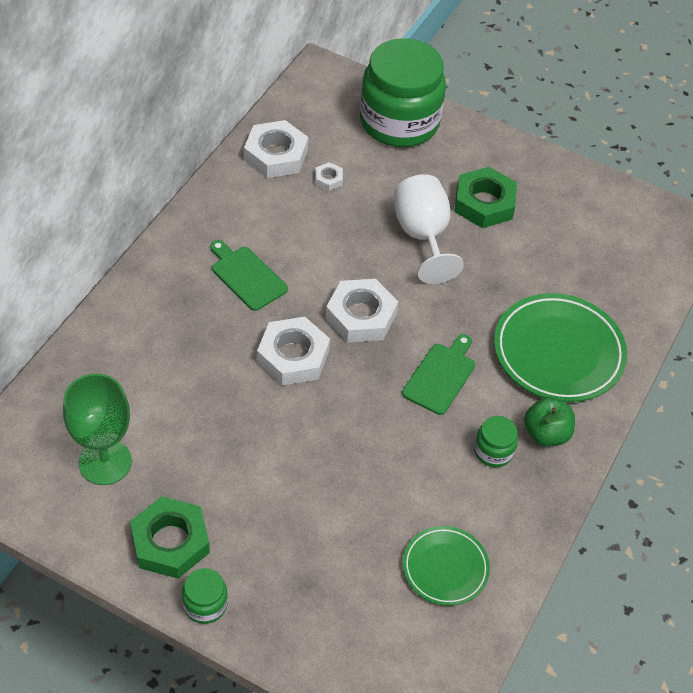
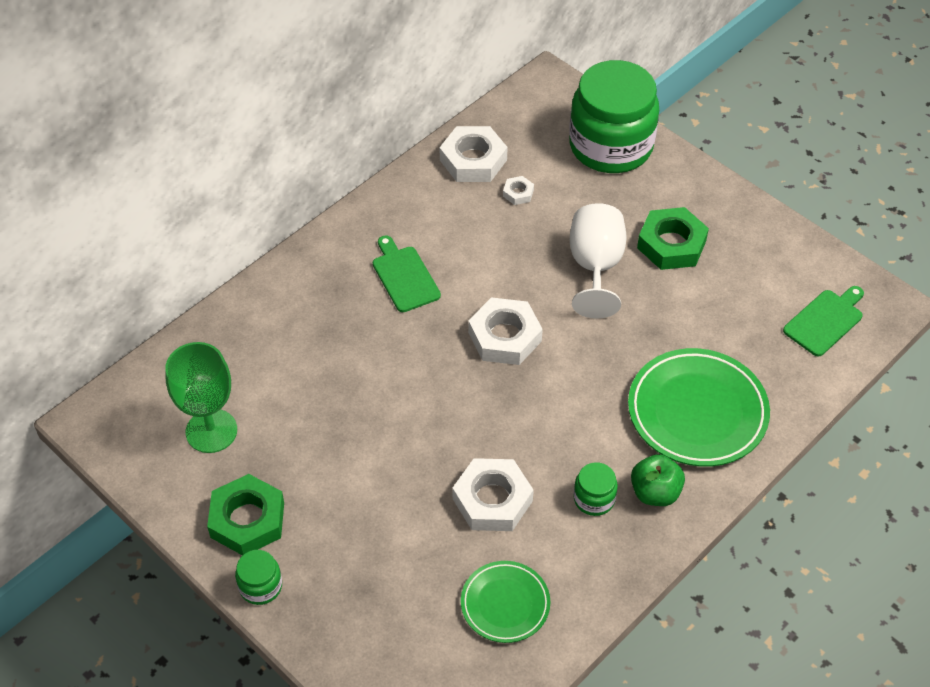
camera: 20 degrees right, 0 degrees up
white nut [257,317,330,386] -> white nut moved to [453,458,534,531]
green cutting board [402,334,475,415] -> green cutting board moved to [783,286,864,357]

